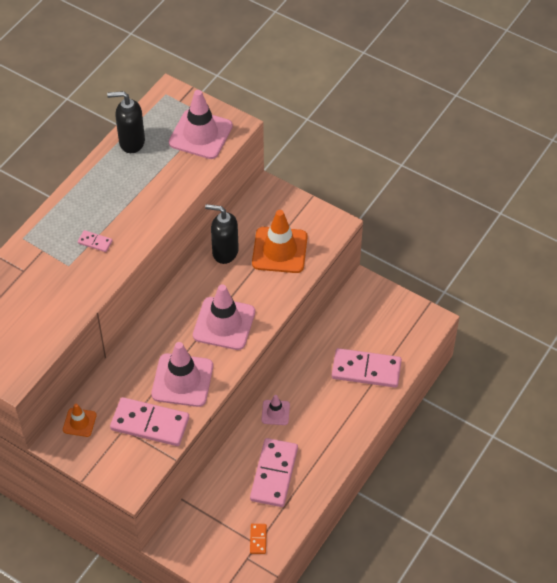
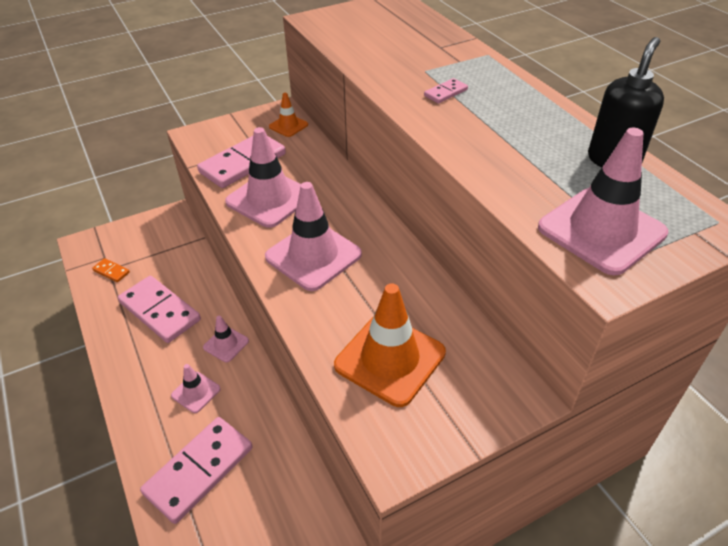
camera: 120 degrees right, 10 degrees down
black soap dispenser [205,204,239,264] -> none
none -> pink traffic cone [171,364,220,413]

